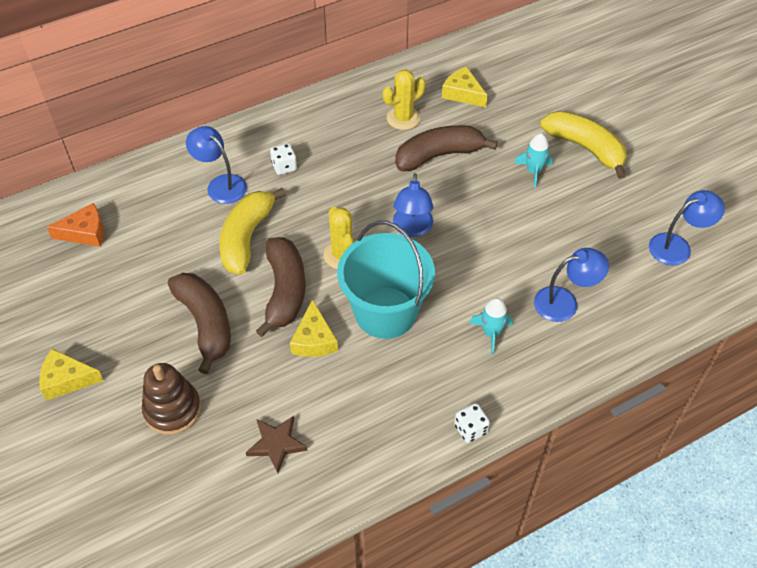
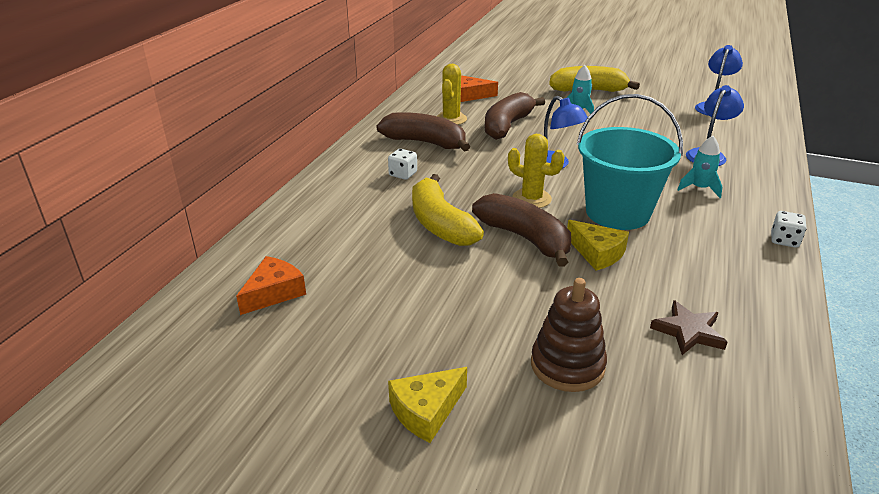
camera: 40 degrees left, 20 degrees down
brown banana [168,273,231,374] -> brown banana moved to [377,112,470,151]
blue lamp [186,126,247,204] -> none
yellow cheese [442,66,488,107] -> orange cheese [460,75,498,102]

